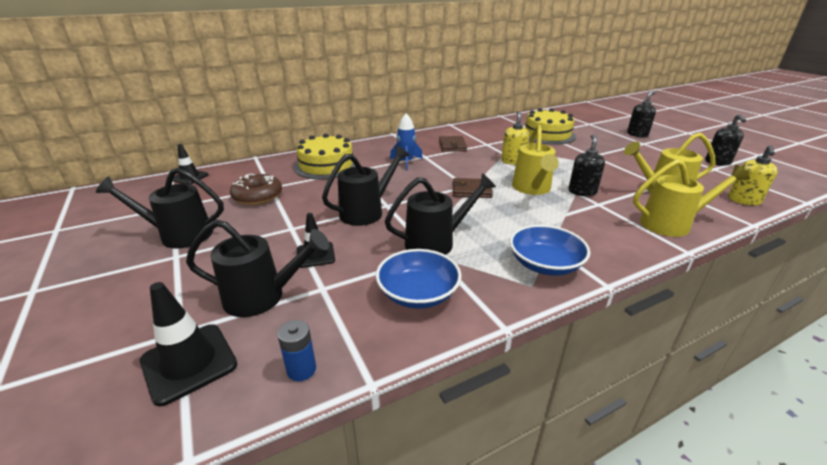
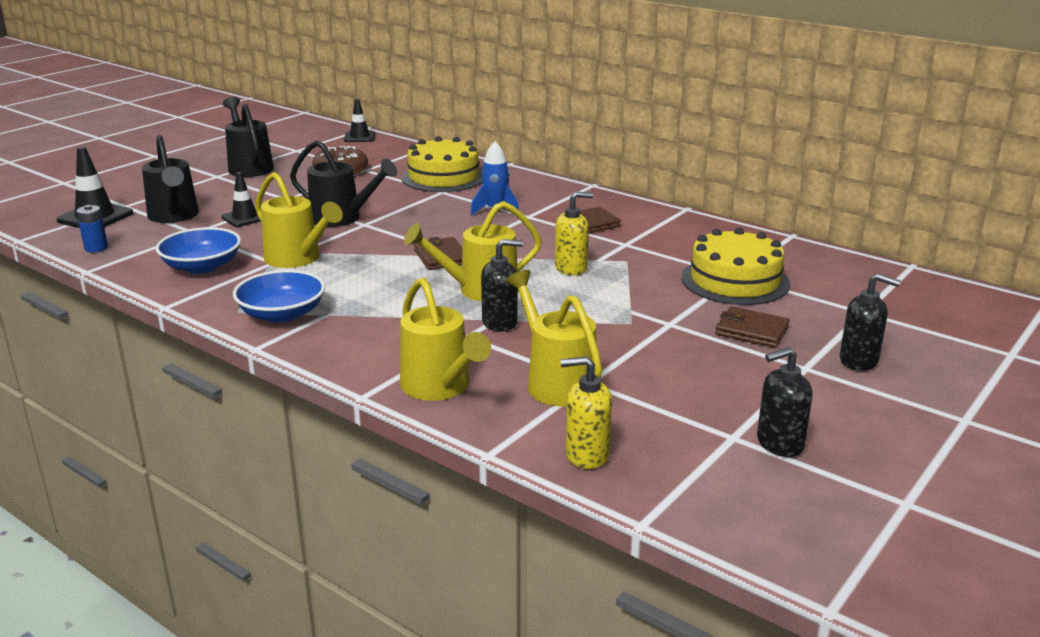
camera: 65 degrees right, 5 degrees down
black watering can [385,173,496,255] -> yellow watering can [255,172,343,268]
none -> brown wallet [715,306,790,348]

